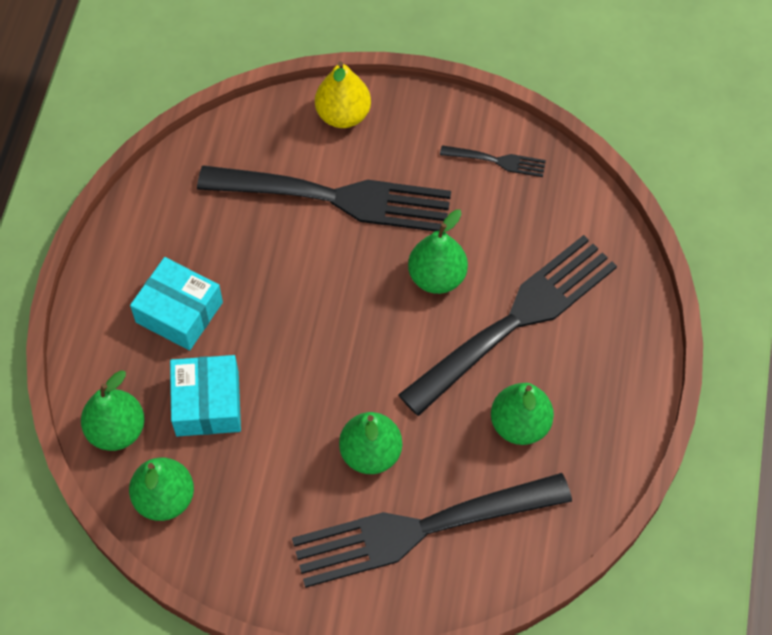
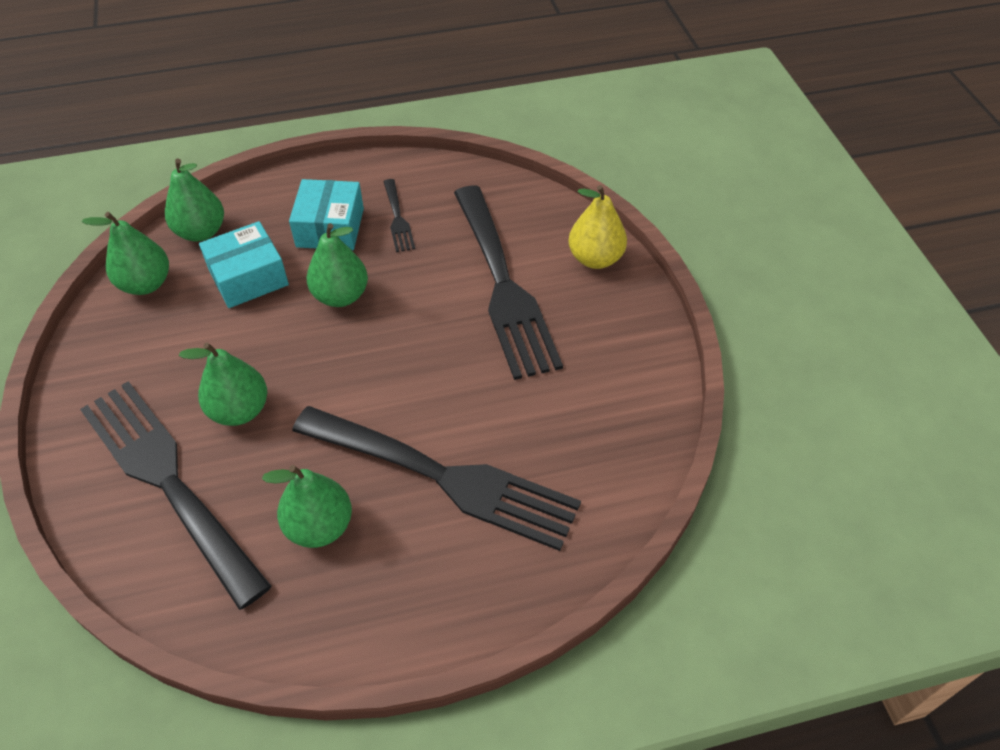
camera: 65 degrees right, 10 degrees down
green pear [408,209,468,294] -> green pear moved to [307,223,368,307]
black fork [440,145,546,177] -> black fork moved to [383,179,415,252]

